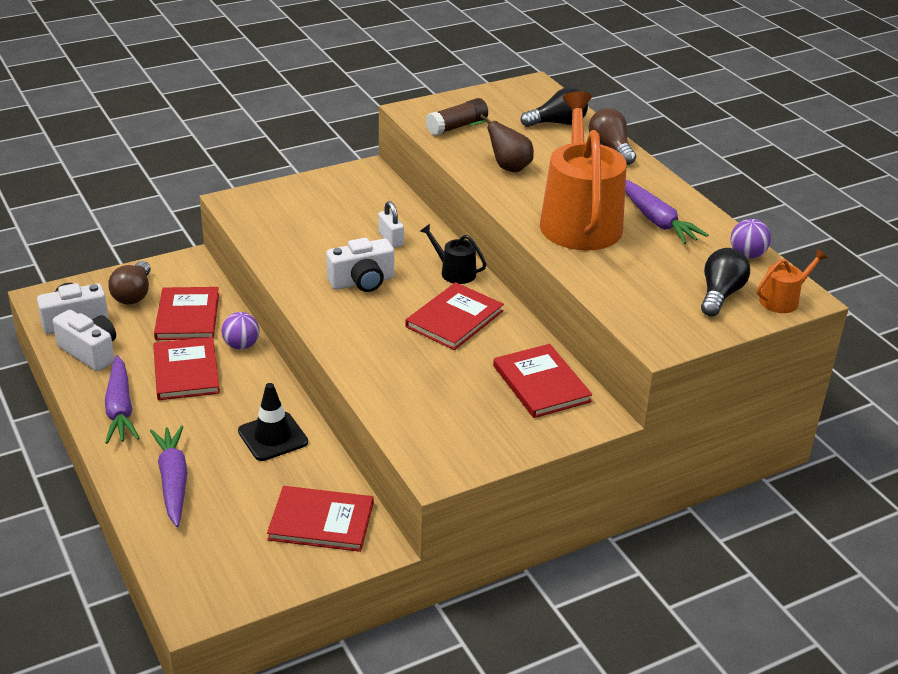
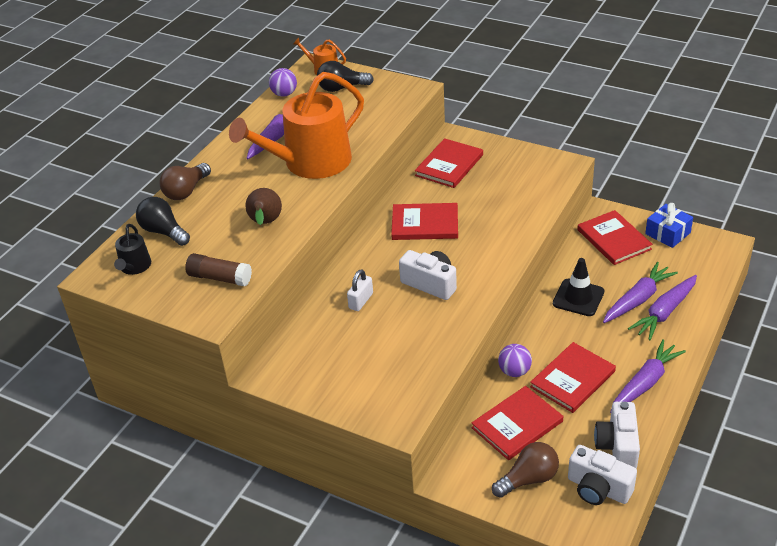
camera: 120 degrees left, 5 degrees up
black watering can [420,224,486,284] -> black watering can moved to [114,224,151,275]
none -> purple carrot [603,262,678,323]
none -> blue gift [645,203,693,248]

